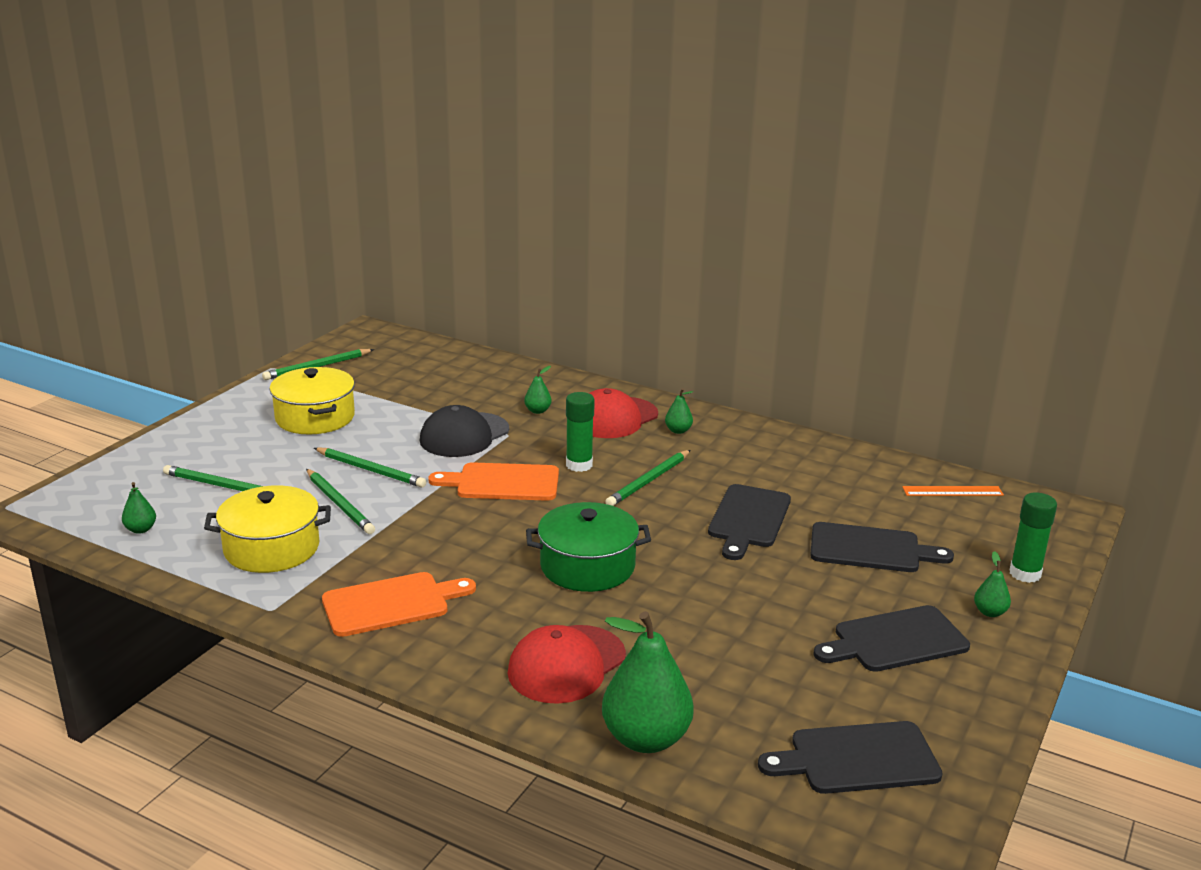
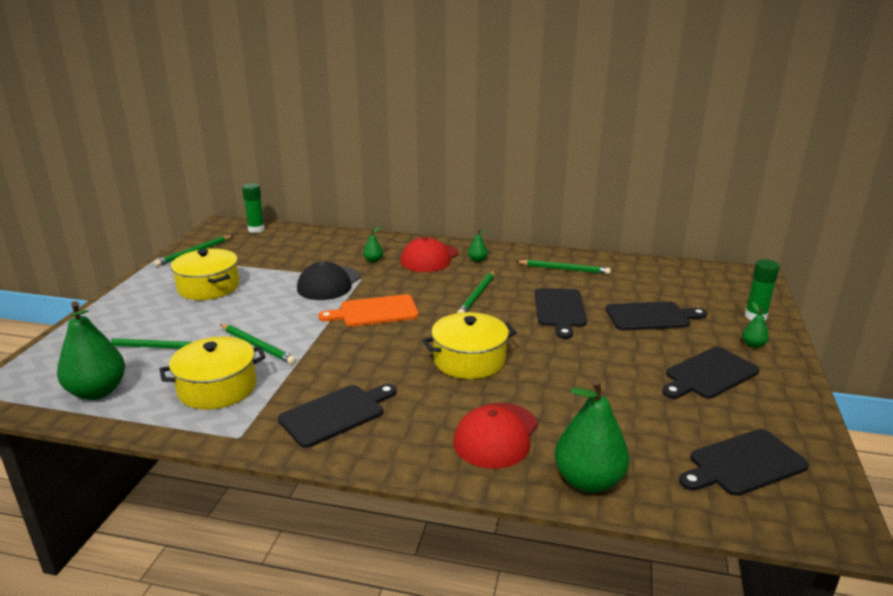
camera: 15 degrees left, 0 degrees up
green pear [122,482,156,534] -> green pear [57,301,125,400], size x2.22
green pencil [314,447,427,488] -> green pencil moved to [515,260,611,274]
orange cutting board [322,572,476,637] -> black cutting board [278,384,396,448]
green pot [526,502,651,592] -> yellow pot [422,312,517,379]
green glue stick [566,392,595,472] -> green glue stick moved to [242,183,265,233]
orange ruler [902,486,1004,496] -> none

